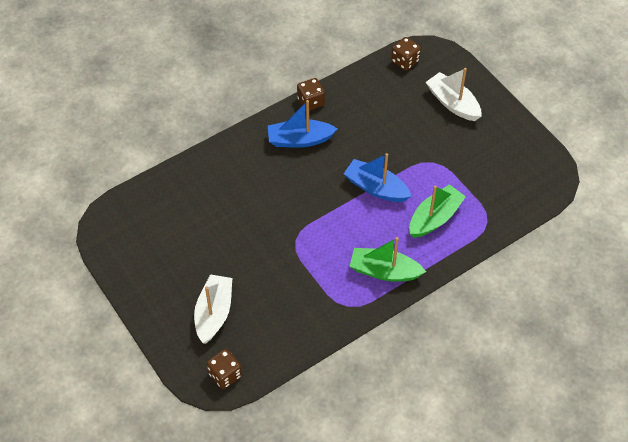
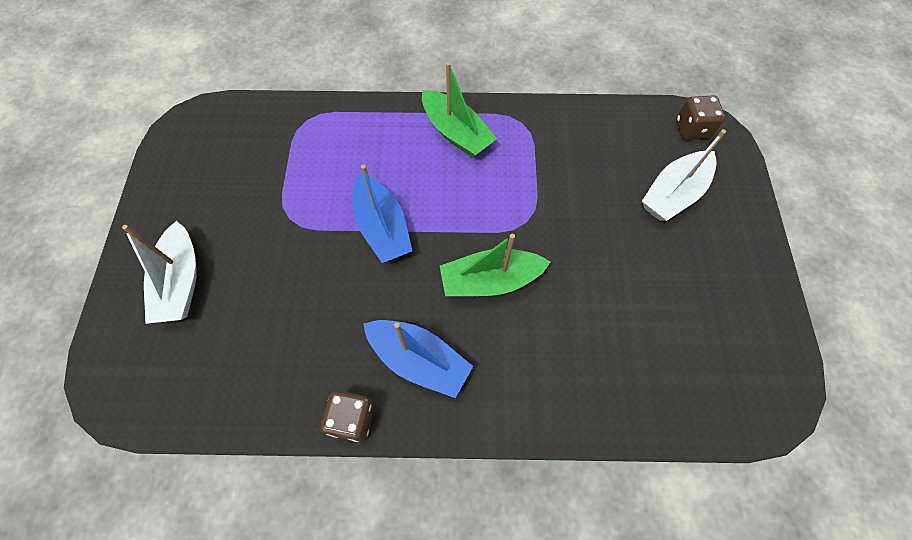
camera: 145 degrees left, 10 degrees up
brown dice [391,37,421,71] -> none
green boat [409,184,466,238] -> green boat moved to [440,234,550,296]

